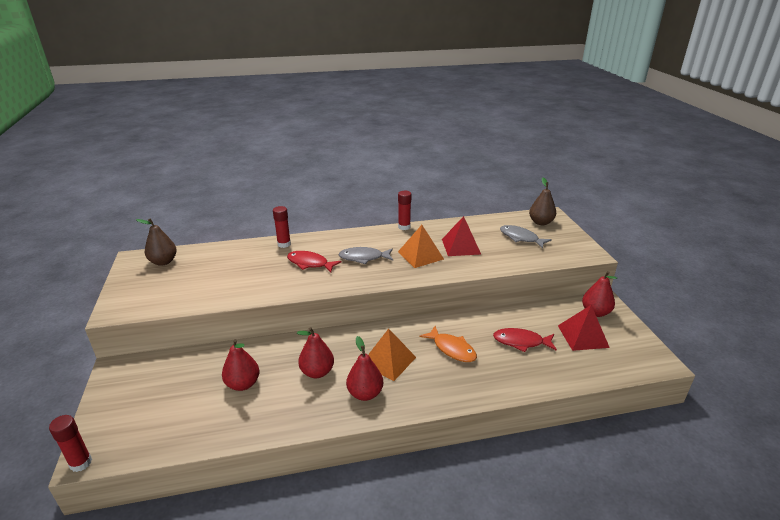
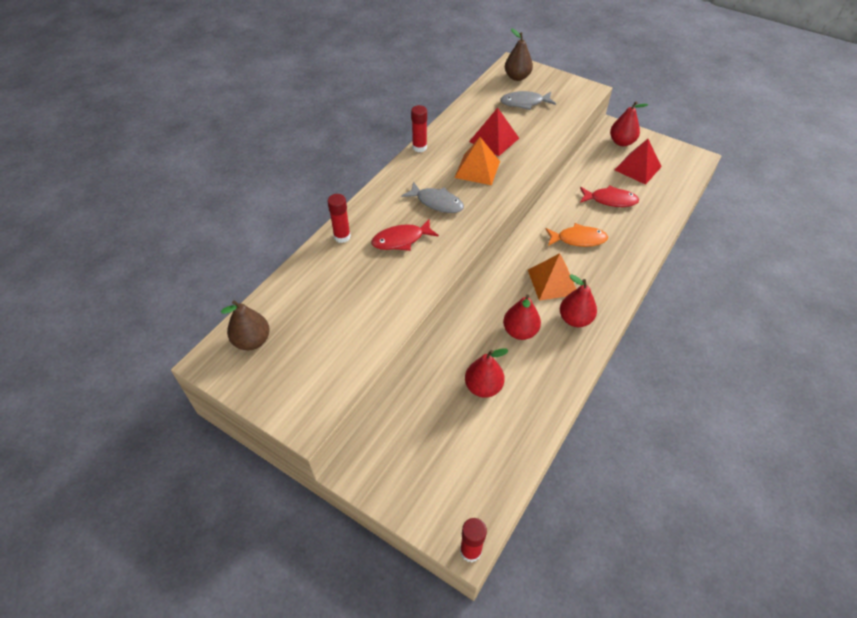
camera: 45 degrees left, 20 degrees up
grey fish [338,247,393,264] -> grey fish turned 105 degrees counterclockwise [402,182,464,213]
red fish [493,328,557,352] -> red fish turned 135 degrees counterclockwise [580,185,639,207]

